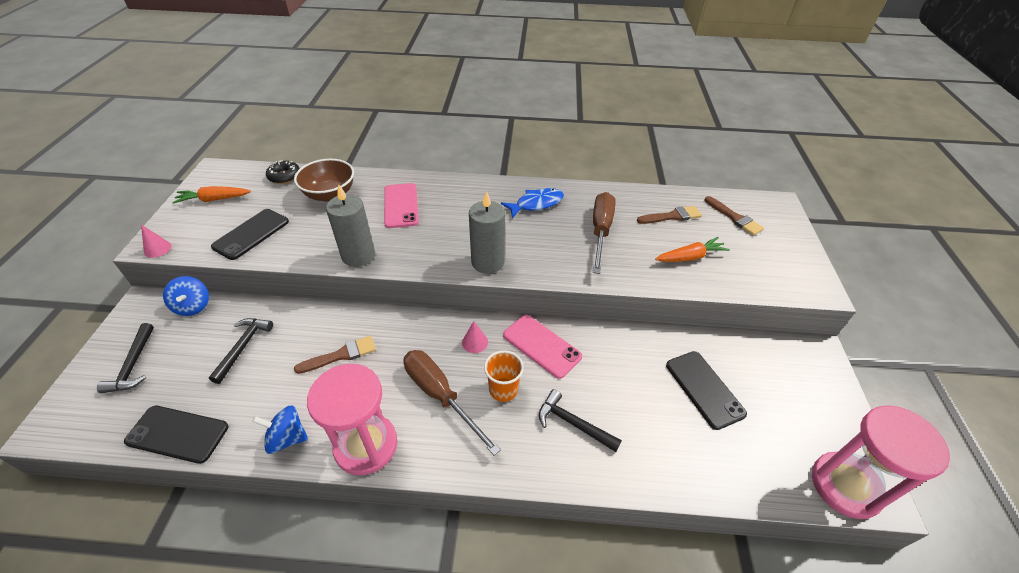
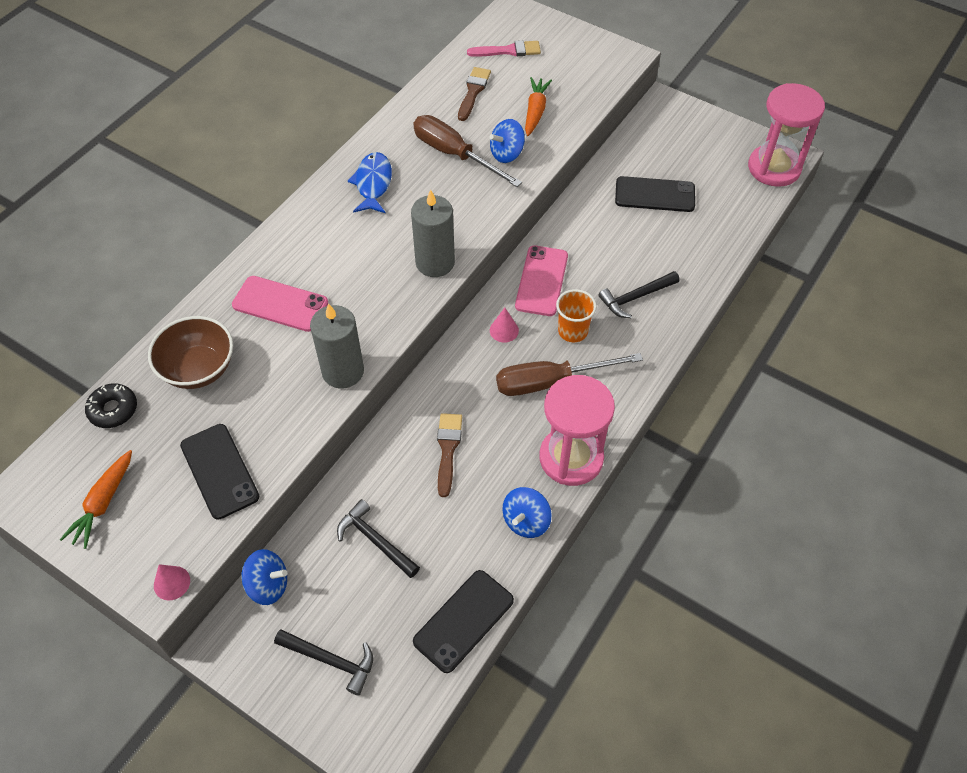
camera: 60 degrees left, 10 degrees up
pink phone [503,315,582,379] -> pink phone turned 60 degrees counterclockwise [515,245,568,316]
brown brush [705,196,764,236] -> pink brush [467,40,541,57]
none -> blue spinning top [490,119,525,163]

